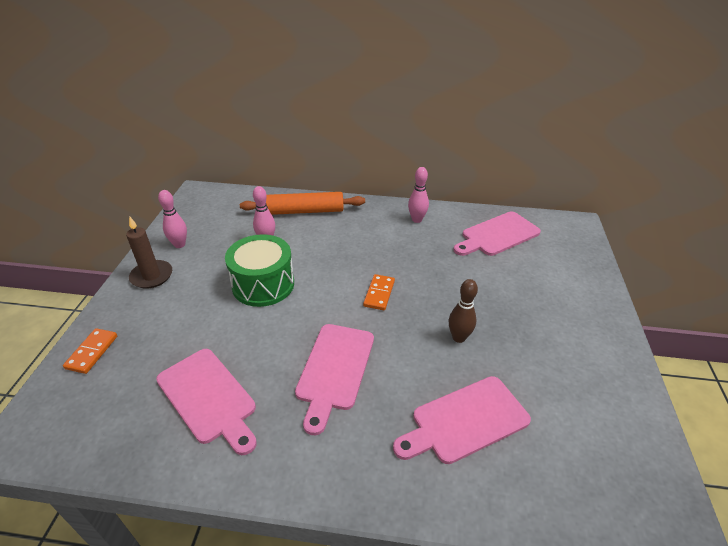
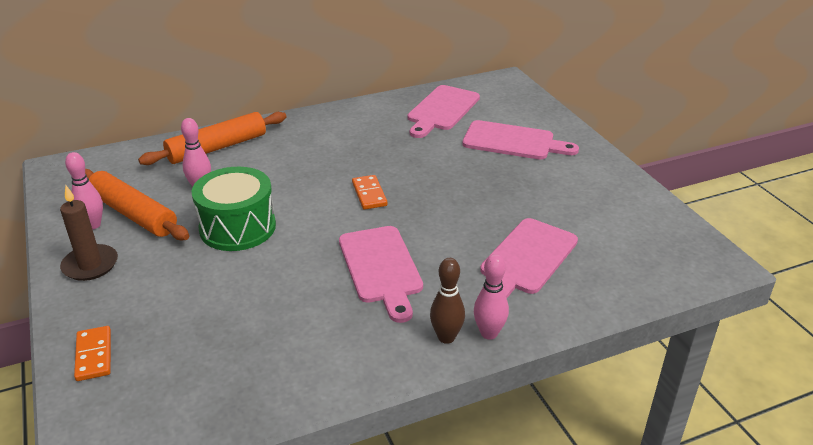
camera: 30 degrees left, 5 degrees down
pink cutting board [156,349,257,455] -> pink cutting board moved to [462,120,579,160]
pink bowling pin [408,167,429,223] -> pink bowling pin moved to [474,254,509,340]
brown bowling pin [449,279,478,343] -> brown bowling pin moved to [430,258,465,344]
none -> orange rolling pin [85,169,189,240]

